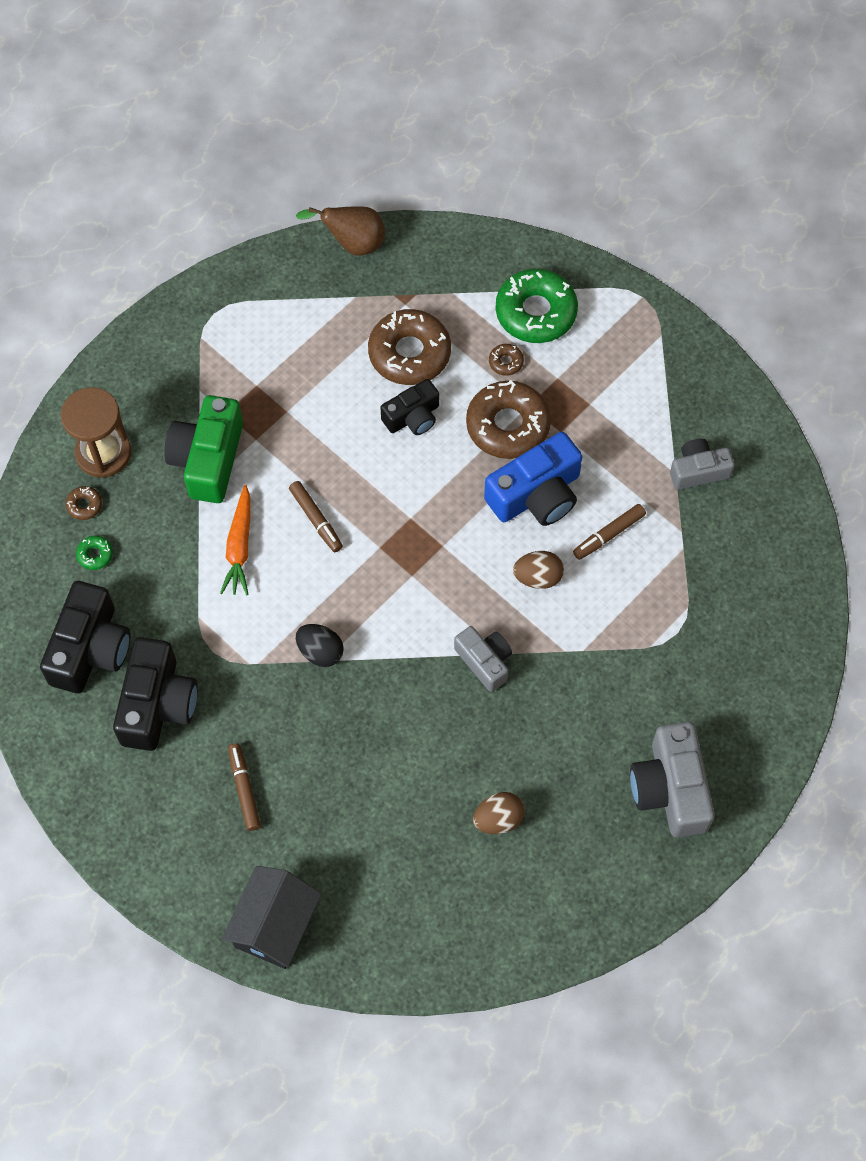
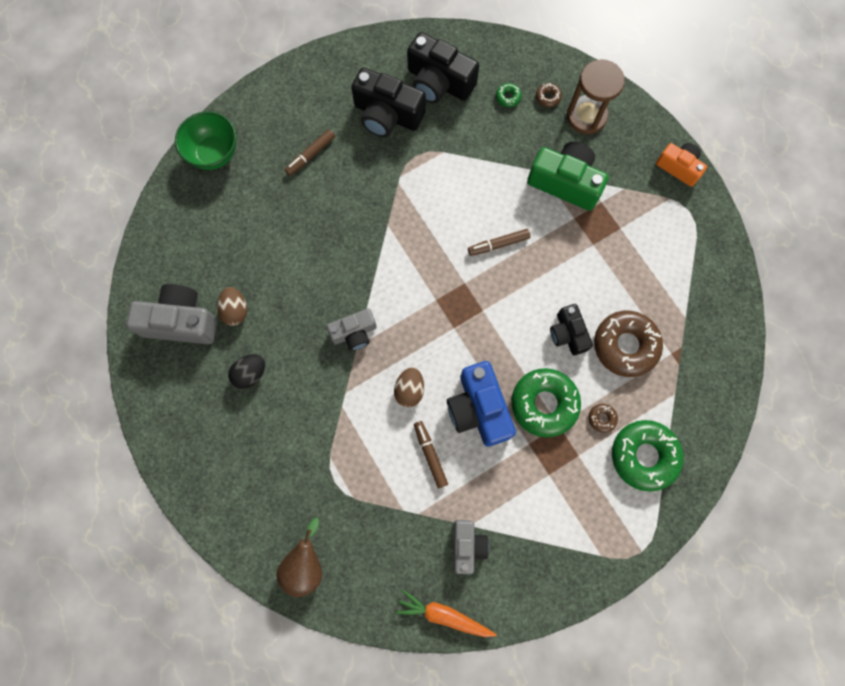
camera: 105 degrees right, 10 degrees up
orange carrot [220,485,251,595] -> orange carrot moved to [395,590,497,637]
black house [222,866,322,969] -> green bowl [175,111,237,170]
brown marker [228,743,261,831] -> brown marker turned 135 degrees clockwise [285,129,335,176]
brown pear [296,206,385,256] -> brown pear moved to [277,518,322,597]
black egg [296,624,344,667] -> black egg moved to [228,354,265,389]
brown donut [466,380,551,459] -> green donut [511,368,581,437]
grey camera [630,722,715,837] -> grey camera moved to [126,284,217,344]
none -> orange camera [656,143,707,187]

